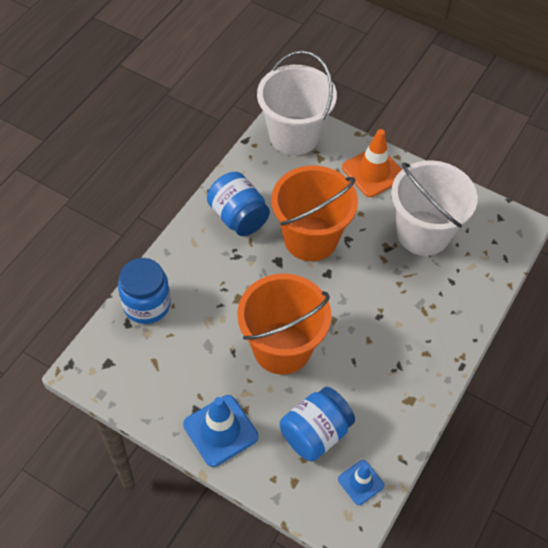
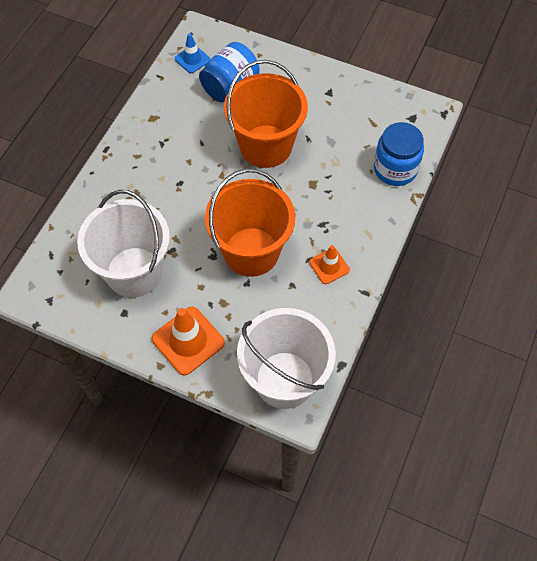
camera: 175 degrees right, 5 degrees up
blue traffic cone [183,395,258,467] -> none
blue jar [207,172,270,236] -> orange traffic cone [309,245,350,284]

